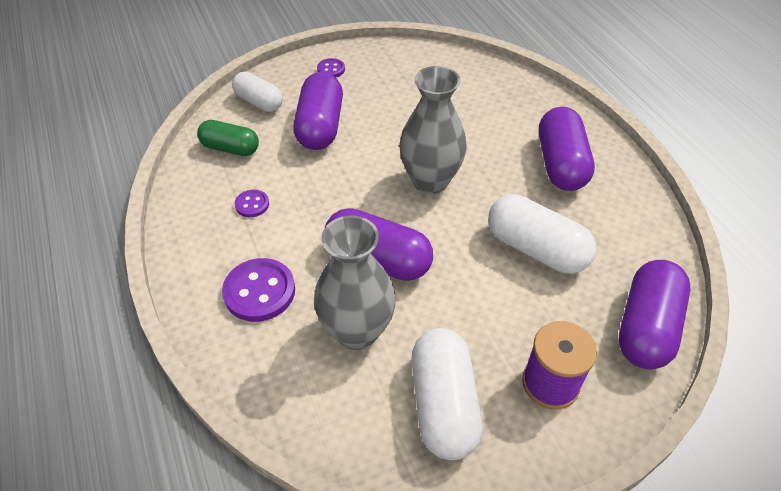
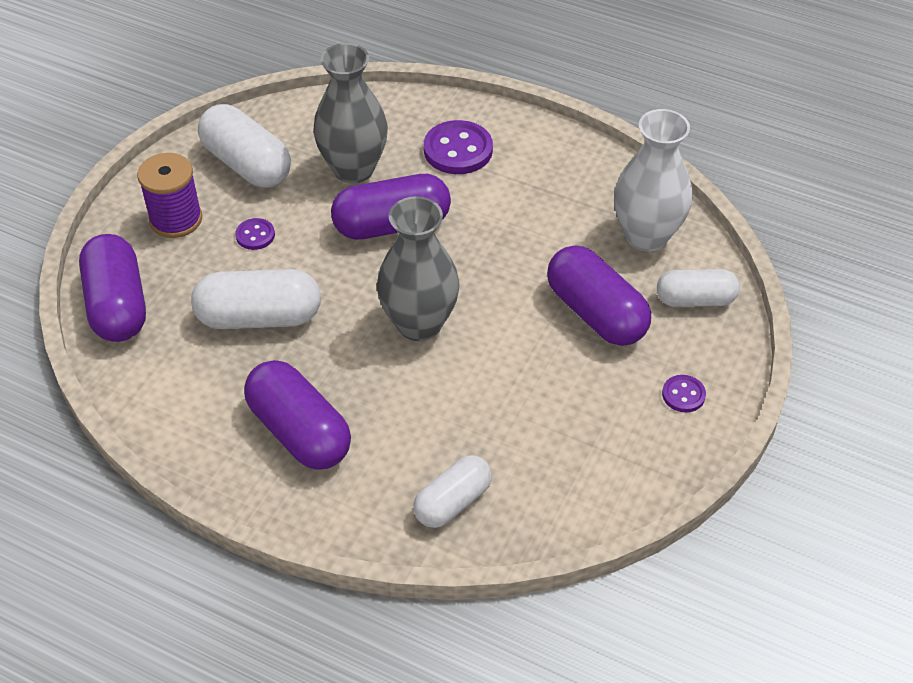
camera: 140 degrees right, 0 degrees up
green capsule [197,120,259,156] -> white vase [614,109,692,252]
purple button [235,190,269,217] -> purple button moved to [235,218,275,250]
none -> white capsule [413,455,492,528]

